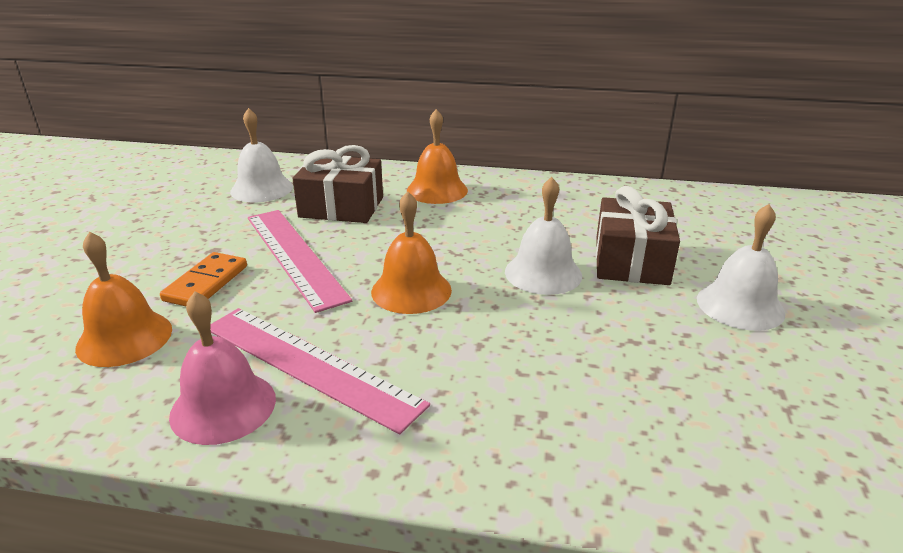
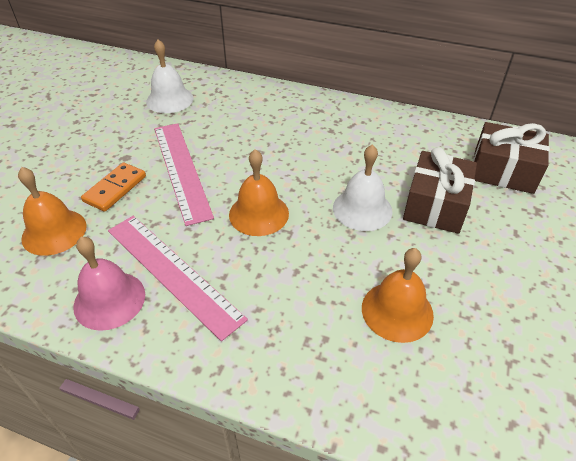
camera: 10 degrees right, 15 degrees up
brown gift [293,145,383,223] -> brown gift moved to [473,122,550,194]
orange bell [407,109,468,204] -> orange bell moved to [362,248,434,343]
white bell [697,204,786,331] -> none

